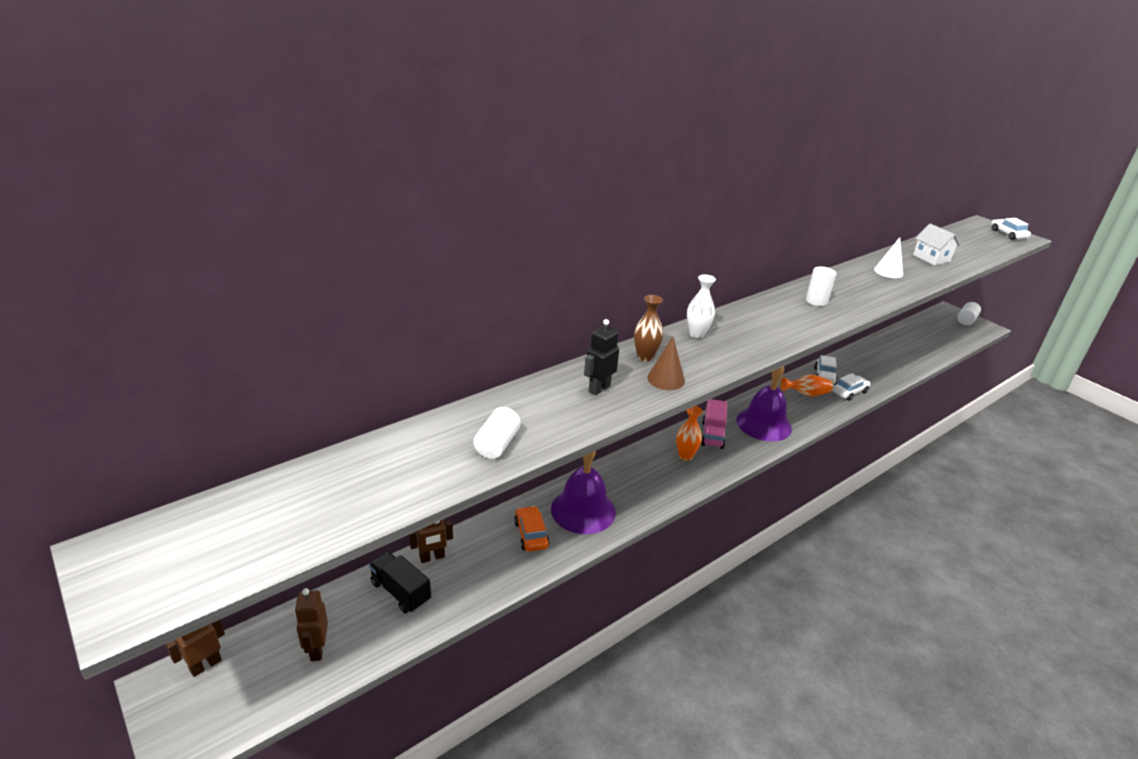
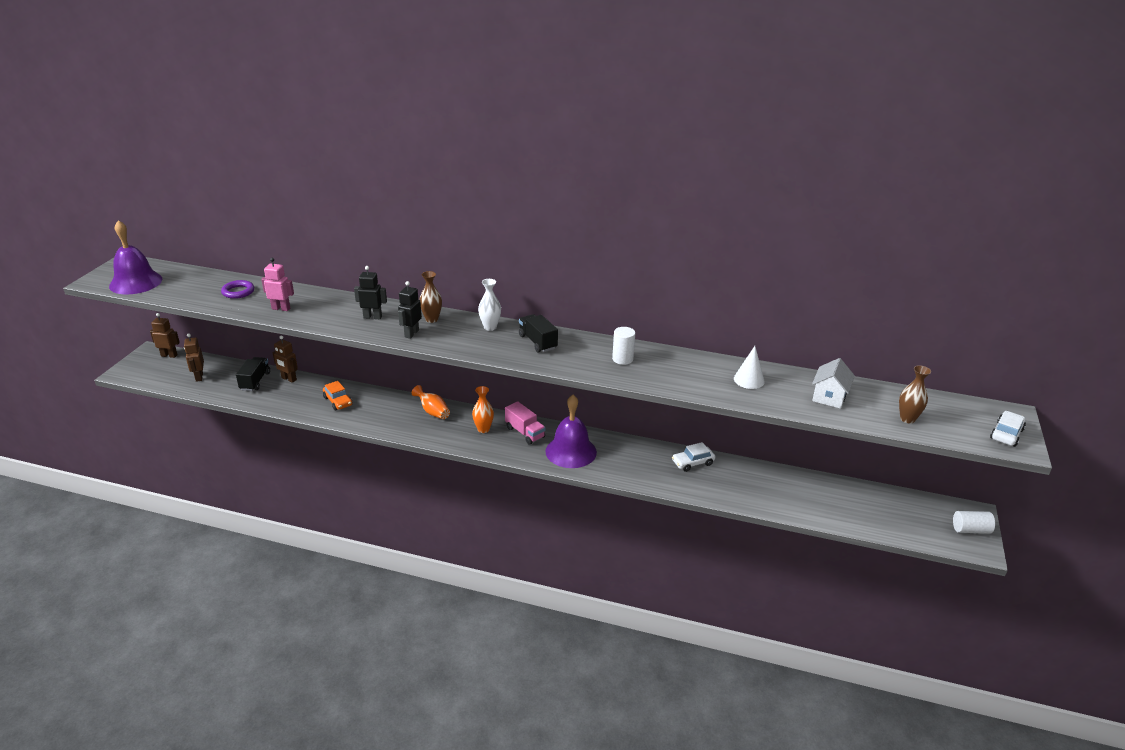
camera: 55 degrees right, 0 degrees up
brown robot [295,588,328,661] -> brown robot turned 60 degrees counterclockwise [184,333,204,382]
white cylinder [474,407,521,459] -> pink robot [261,258,294,311]
orange car [514,506,550,552] -> orange car turned 105 degrees clockwise [323,381,353,410]
purple bell [551,451,616,534] -> purple bell moved to [109,220,162,294]
brown cone [647,337,685,390] -> black robot [398,281,422,339]
pink truck [701,399,727,449] -> pink truck turned 105 degrees counterclockwise [505,401,546,445]
orange vase [780,374,833,397] -> orange vase moved to [412,385,450,419]
white car [832,373,871,401] -> none
none -> purple ring [221,280,254,299]
none -> black truck [519,314,558,352]
none -> brown vase [899,365,931,424]

